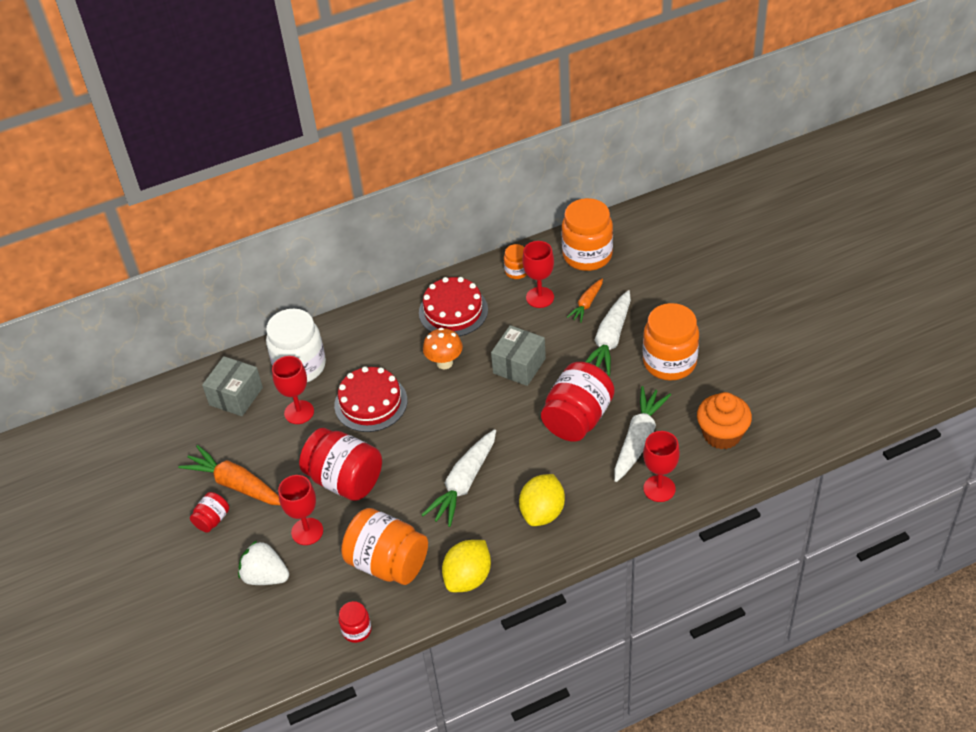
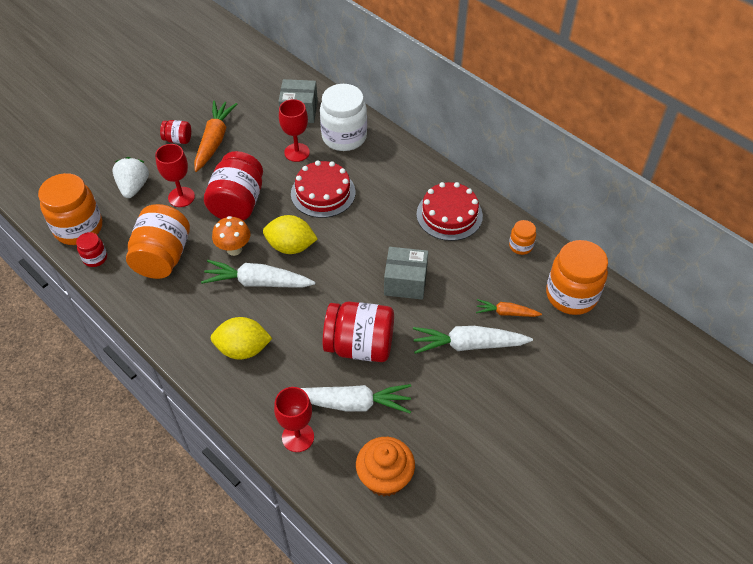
camera: 65 degrees right, 5 degrees up
orange mushroom [423,328,463,369] -> orange mushroom moved to [212,216,251,256]
yellow lemon [442,540,491,592] -> yellow lemon moved to [263,215,318,254]
red goblet [522,241,554,308] -> none
orange jar [643,303,699,381] -> orange jar moved to [38,173,102,245]

